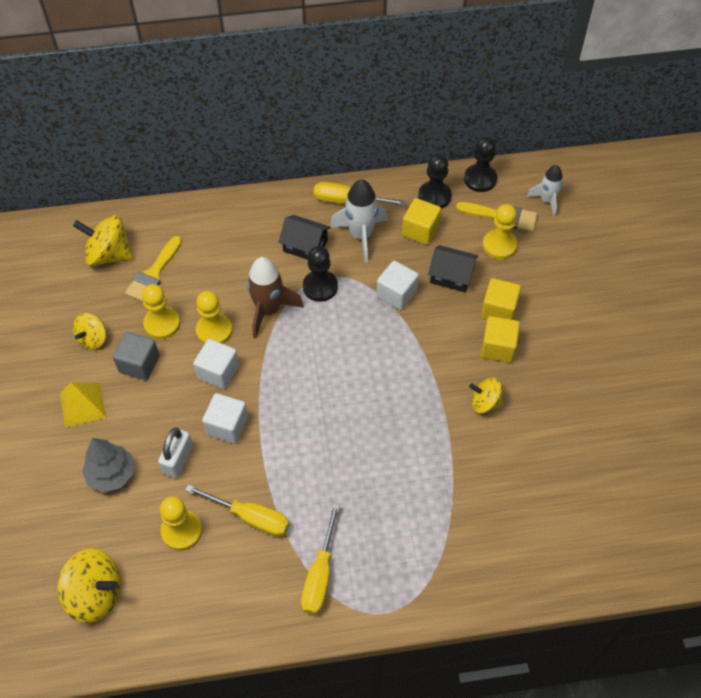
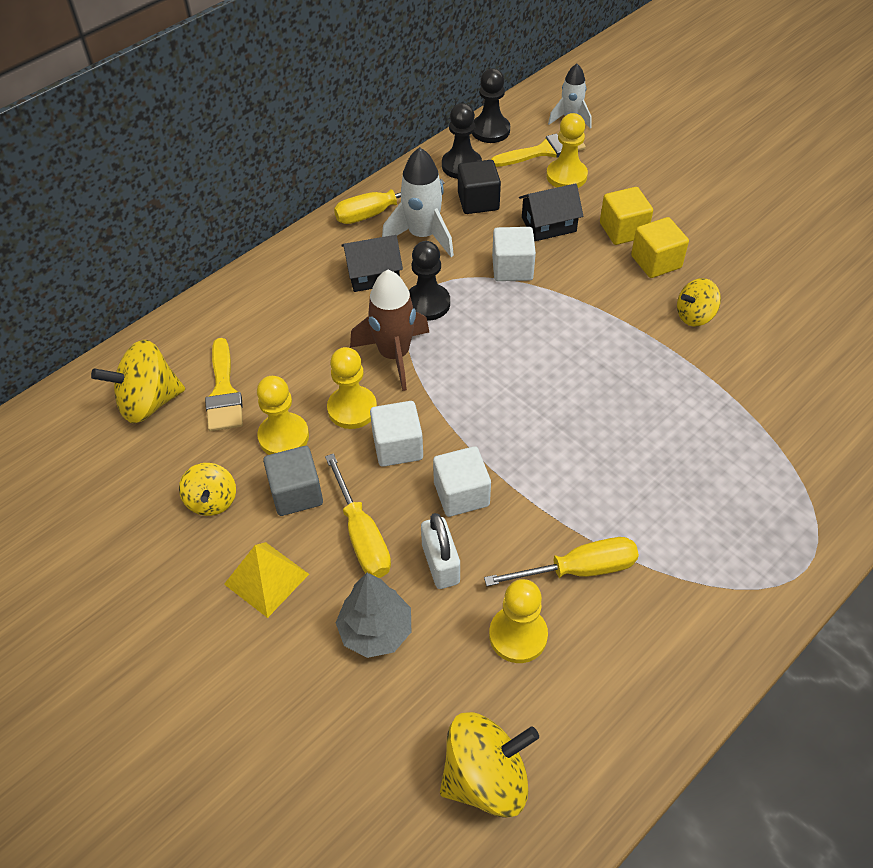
camera: 35 degrees left, 5 degrees down
yellow screwdriver [301,503,340,615] -> yellow screwdriver moved to [325,453,391,578]
yellow cube [402,198,441,245] -> black cube [458,160,501,214]

